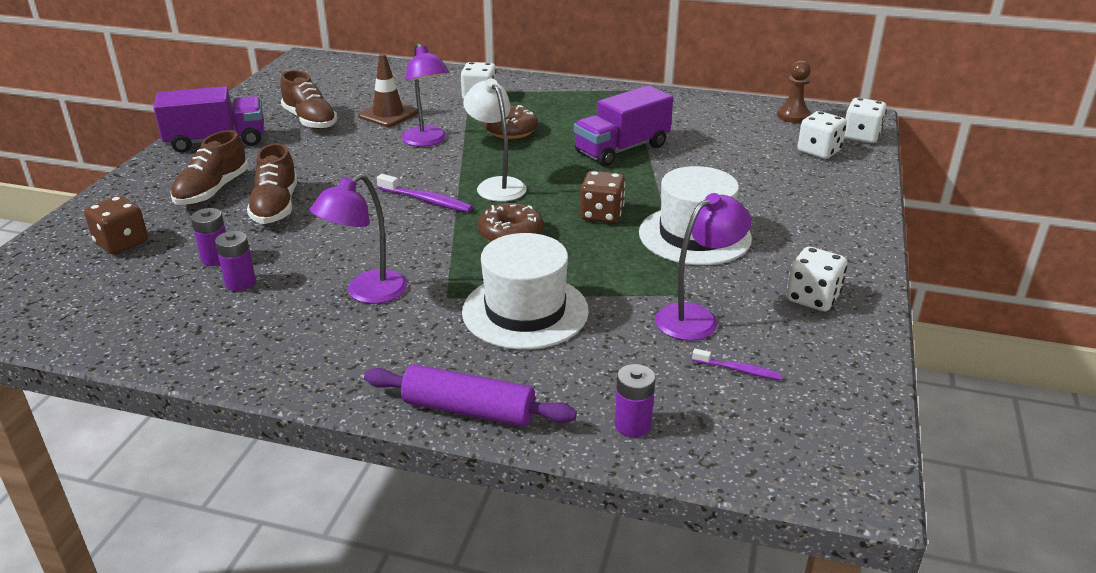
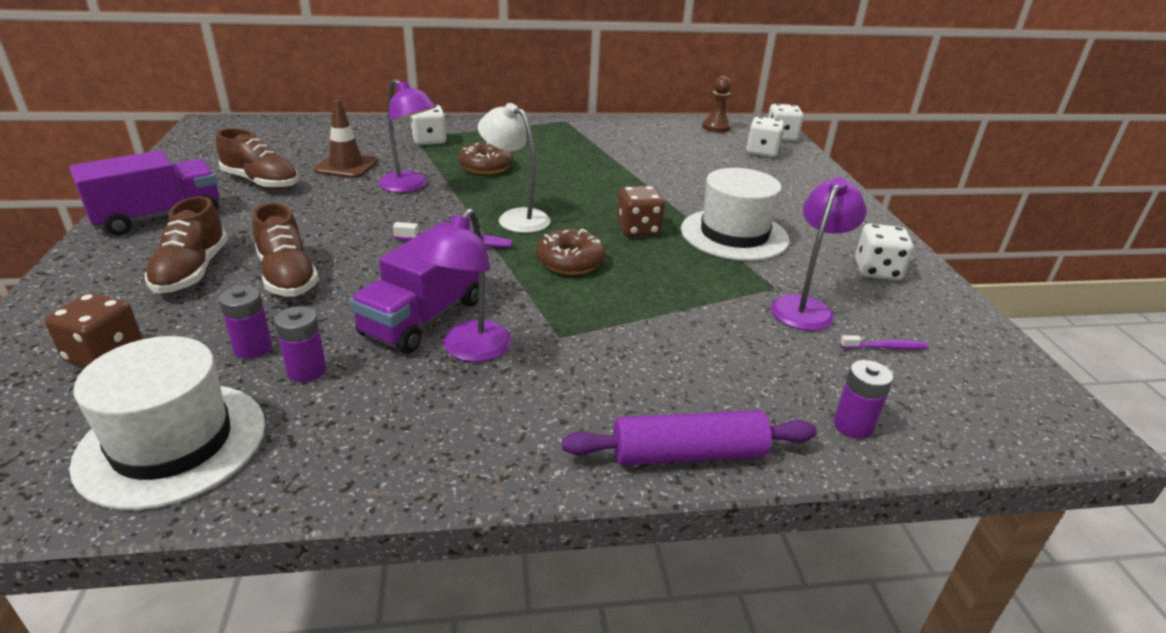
camera: 25 degrees left, 0 degrees up
white hat [462,233,589,350] -> white hat moved to [69,336,265,510]
purple truck [574,85,673,167] -> purple truck moved to [349,222,484,353]

